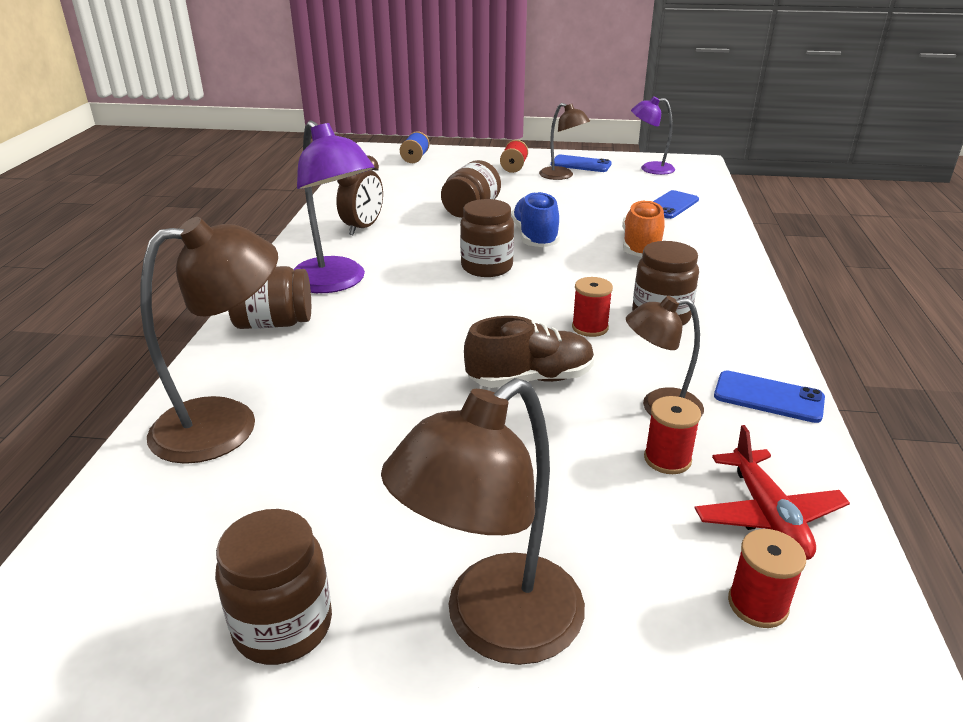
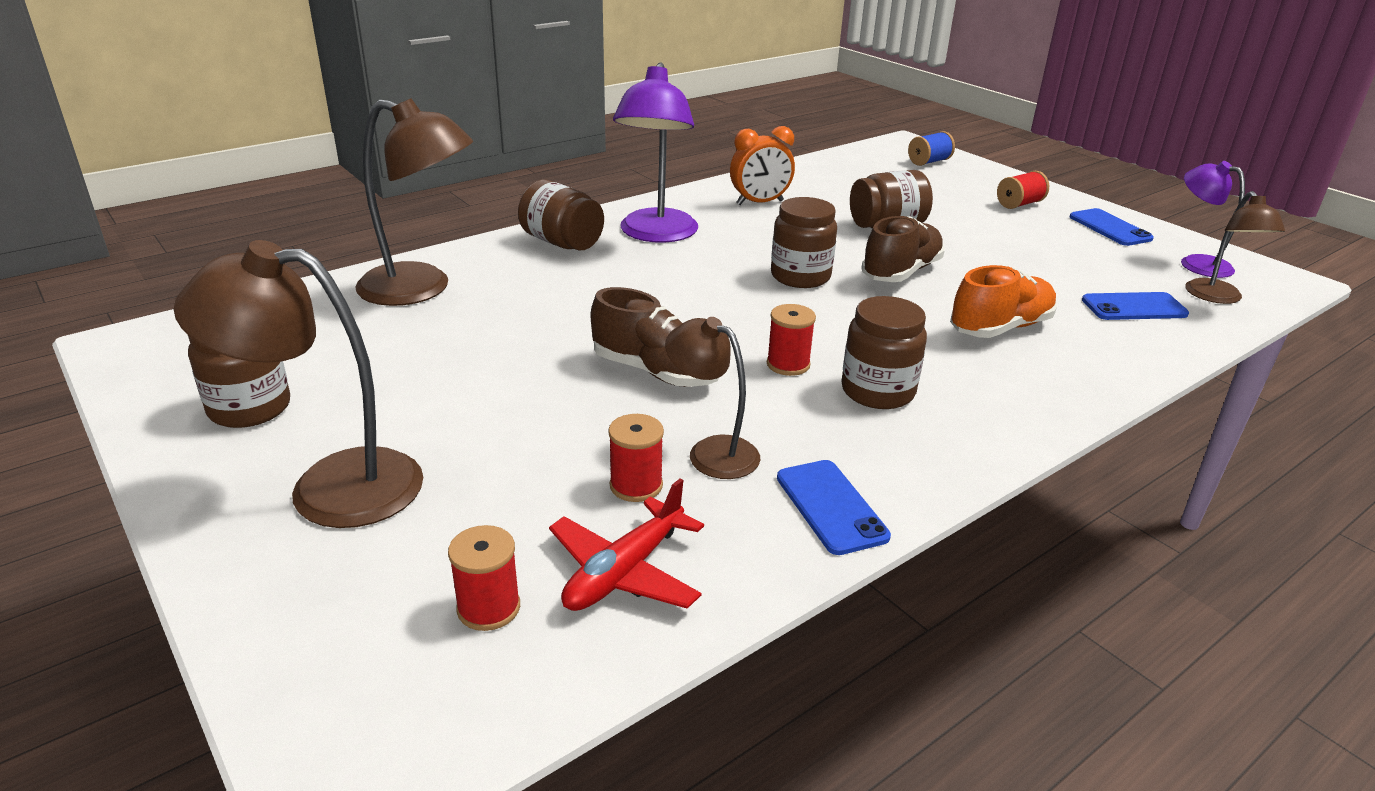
camera: 45 degrees right, 0 degrees up
brown clock [336,155,383,235] -> orange clock [730,126,795,205]
blue shoe [511,191,560,247] -> brown shoe [861,216,945,282]
brown lamp [539,103,590,180] -> brown lamp moved to [1185,191,1285,304]

